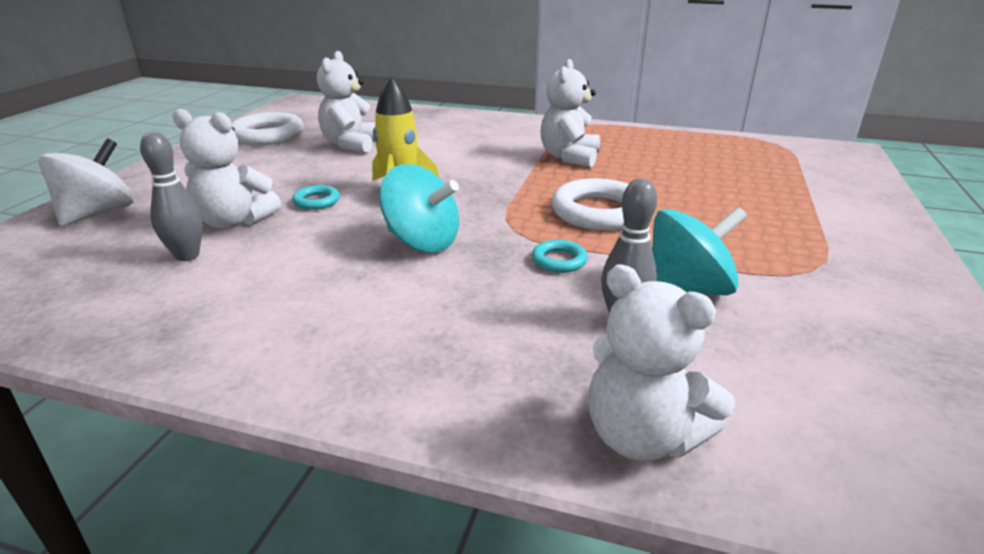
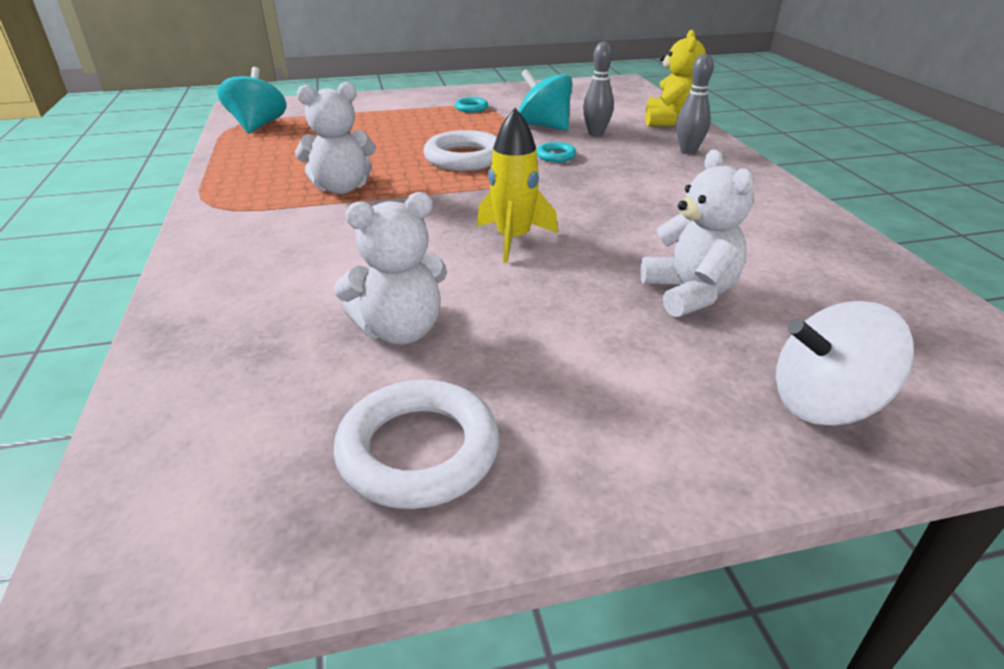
camera: 120 degrees left, 5 degrees up
grey bowling pin [140,132,203,261] -> grey bowling pin moved to [676,54,714,154]
turquoise ring [292,185,340,210] -> turquoise ring moved to [455,97,488,113]
turquoise spinning top [379,164,459,253] -> turquoise spinning top moved to [217,67,287,133]
white teddy bear [588,264,735,461] -> yellow teddy bear [646,30,706,126]

